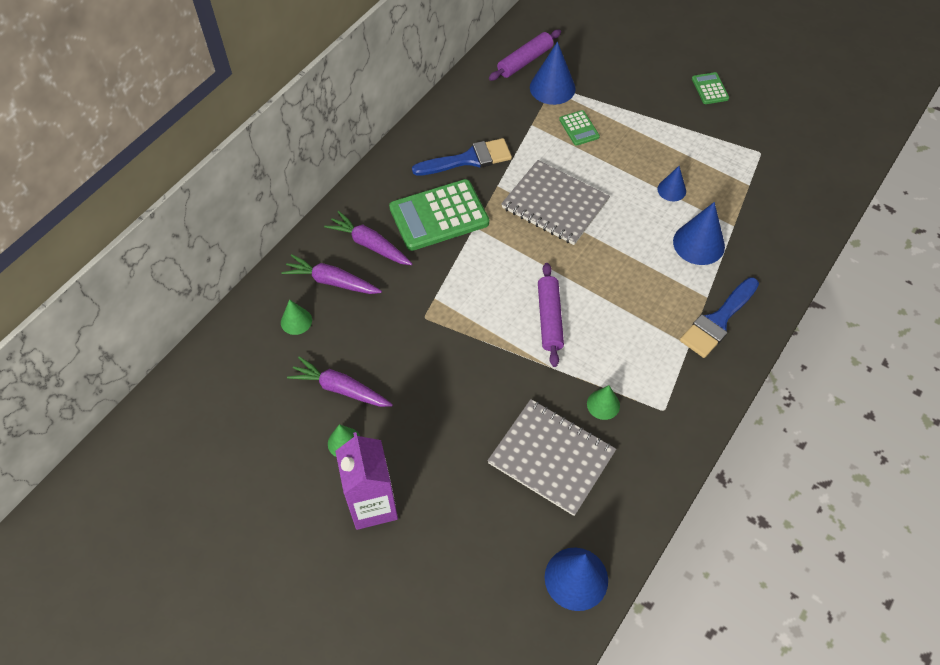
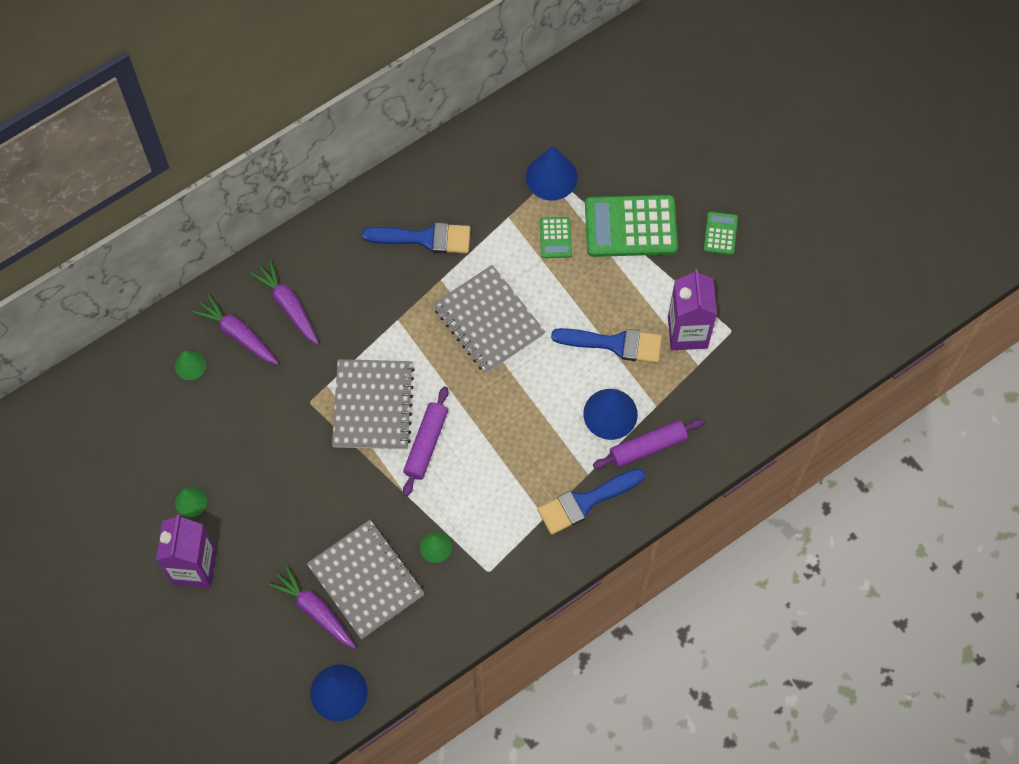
camera: 20 degrees right, 10 degrees up
purple carrot [287,356,393,407] -> purple carrot moved to [268,566,356,649]
green calculator [389,179,489,251] -> green calculator moved to [585,195,678,257]
purple rolling pin [489,30,561,81] -> purple rolling pin moved to [593,419,704,469]
blue cone [657,166,686,201] -> blue brush [551,328,662,363]
none -> grey notebook [332,359,415,449]
none -> purple carton [668,269,717,350]

